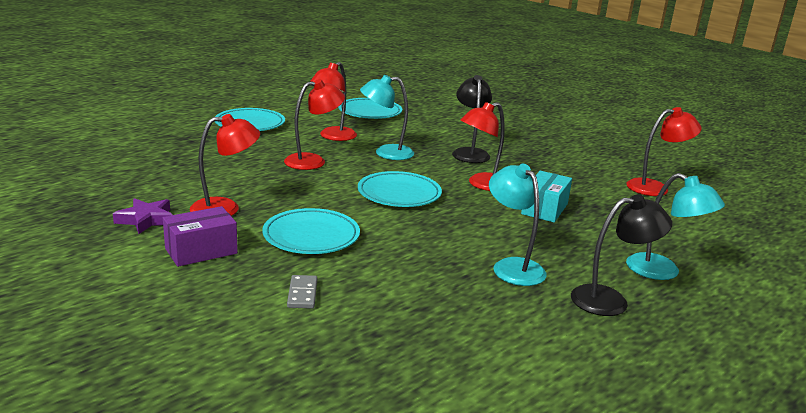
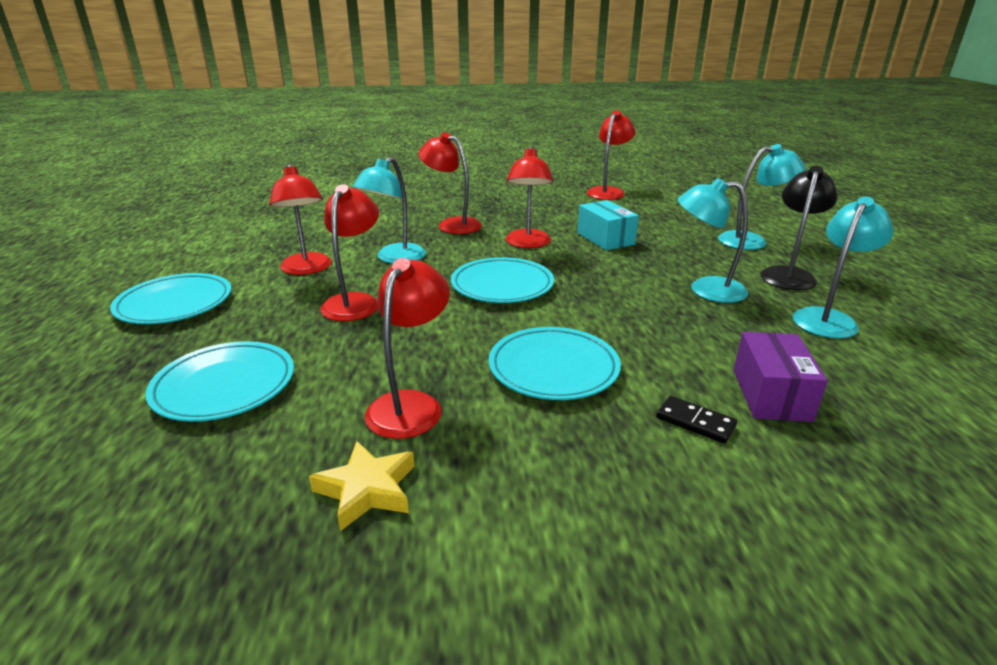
camera: 50 degrees left, 5 degrees up
purple star [113,198,173,234] -> yellow star [309,441,415,531]
purple box [163,206,238,267] -> purple box moved to [734,332,828,422]
grey domino [287,275,317,309] -> black domino [656,396,737,444]
turquoise plate [338,98,402,119] -> turquoise plate moved to [145,341,294,422]
black lamp [452,75,492,163] -> red lamp [418,132,482,234]
none -> turquoise lamp [792,197,894,338]

